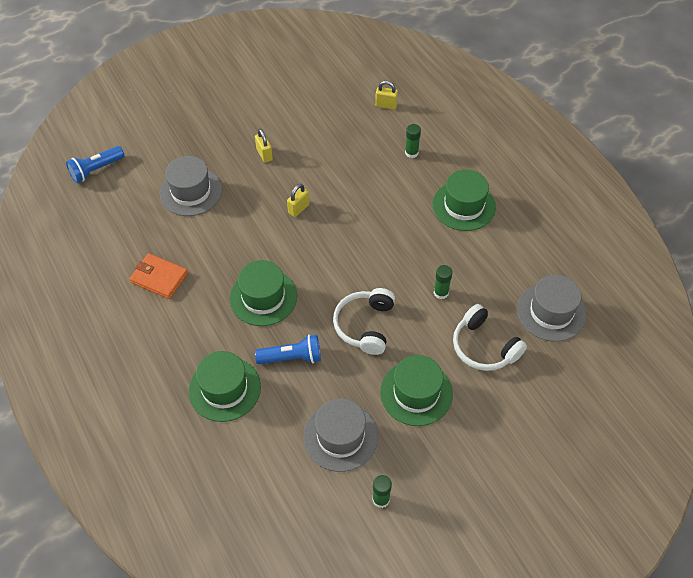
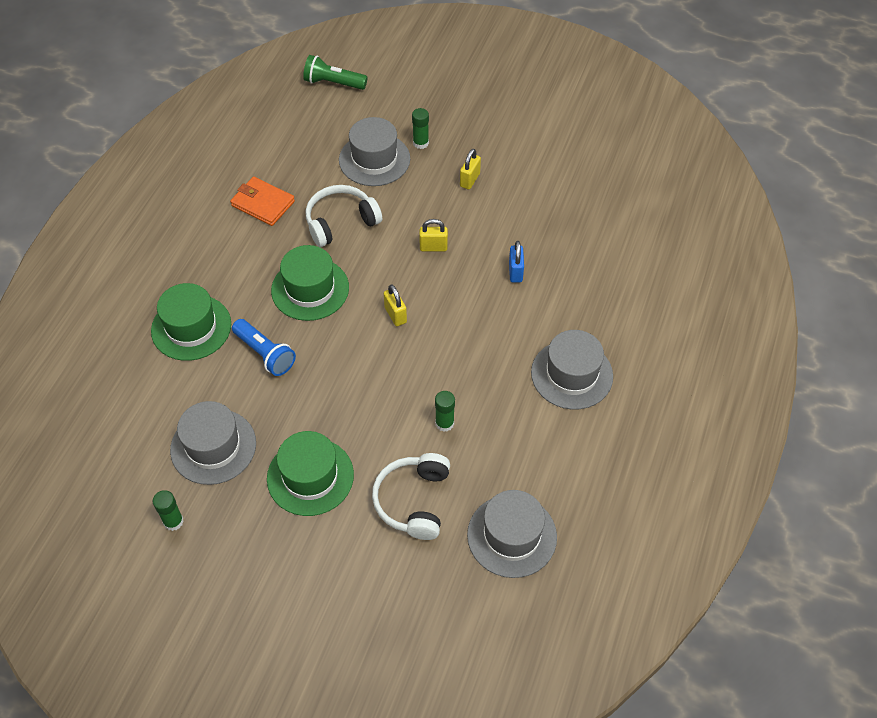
camera: 50 degrees right, 0 degrees up
blue flashlight [66,146,125,183] -> green flashlight [303,55,367,90]
orange wallet [130,253,188,299] -> orange wallet turned 45 degrees counterclockwise [230,177,295,226]
white headphones [333,288,395,355] -> white headphones moved to [306,185,382,247]
yellow padlock [375,81,398,110] -> yellow padlock moved to [384,284,407,326]
green glue stick [405,124,421,158] -> green glue stick moved to [412,108,429,149]
green hat [433,170,496,231] -> grey hat [531,330,613,410]
none -> blue padlock [509,241,524,282]

